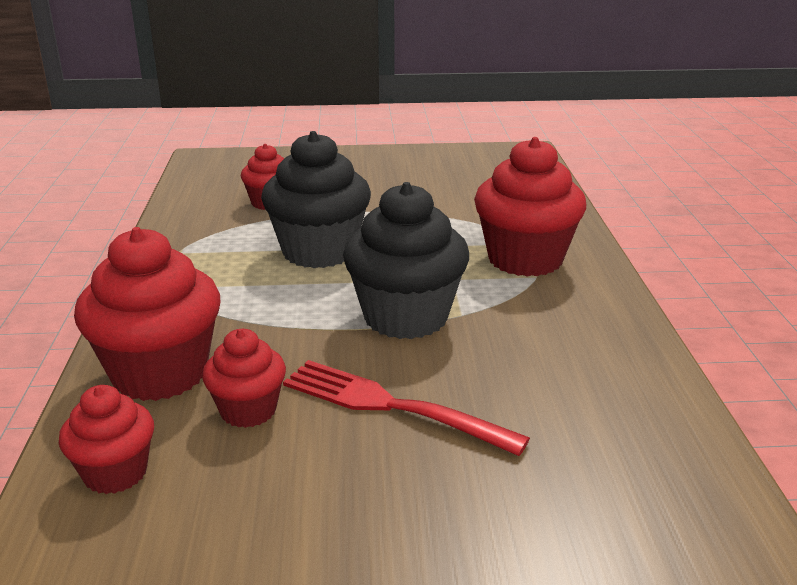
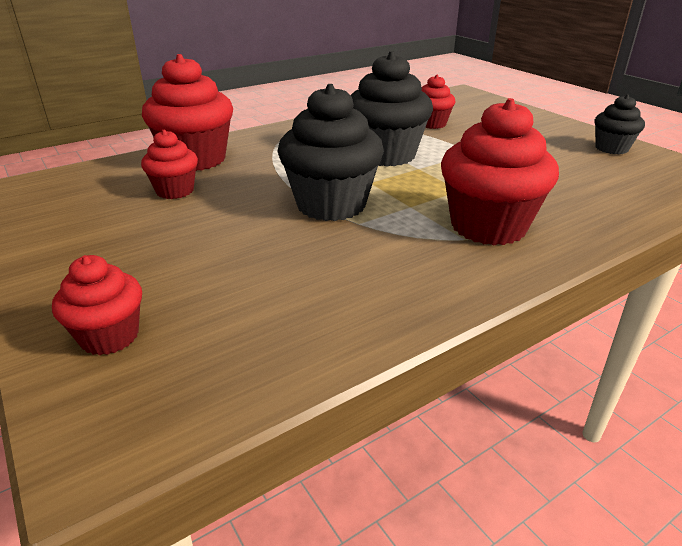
camera: 60 degrees right, 5 degrees up
red cupcake [59,385,154,494] -> red cupcake moved to [52,255,142,355]
red fork [283,360,530,456] -> none
none -> black cupcake [595,94,645,154]

